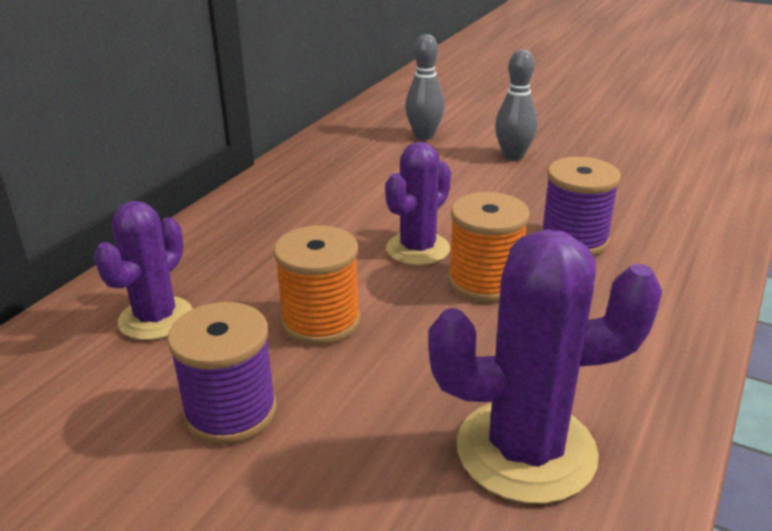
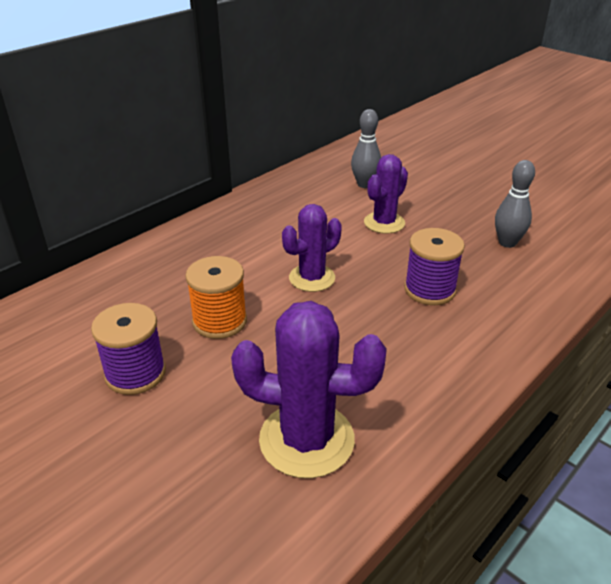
camera: 15 degrees right, 5 degrees up
purple cactus [94,201,193,340] -> purple cactus moved to [364,154,408,234]
orange spool [448,192,530,302] -> none
grey bowling pin [495,50,537,161] -> grey bowling pin moved to [495,160,535,248]

